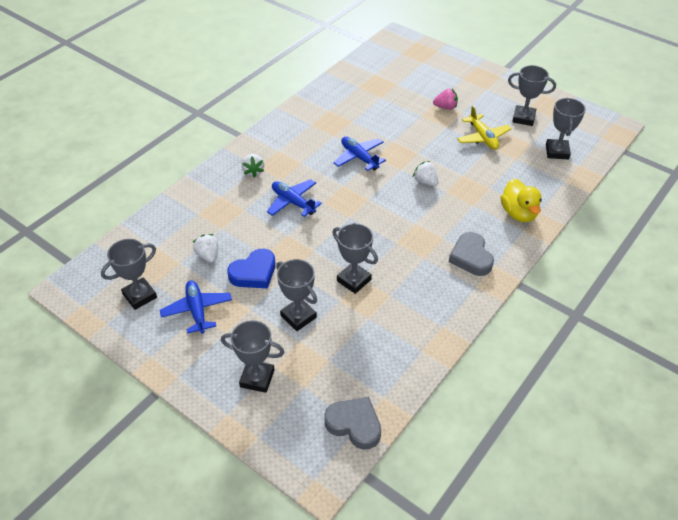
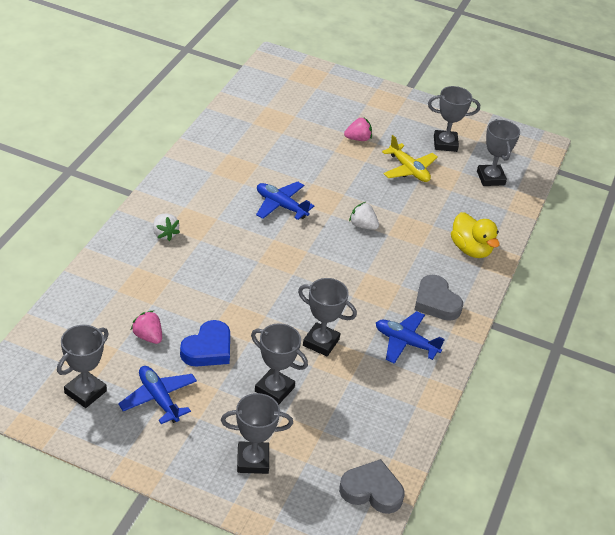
camera: 20 degrees left, 5 degrees down
white strawberry [193,234,218,263] -> pink strawberry [131,311,162,344]
blue plane [267,179,322,217] -> blue plane moved to [376,311,445,364]

